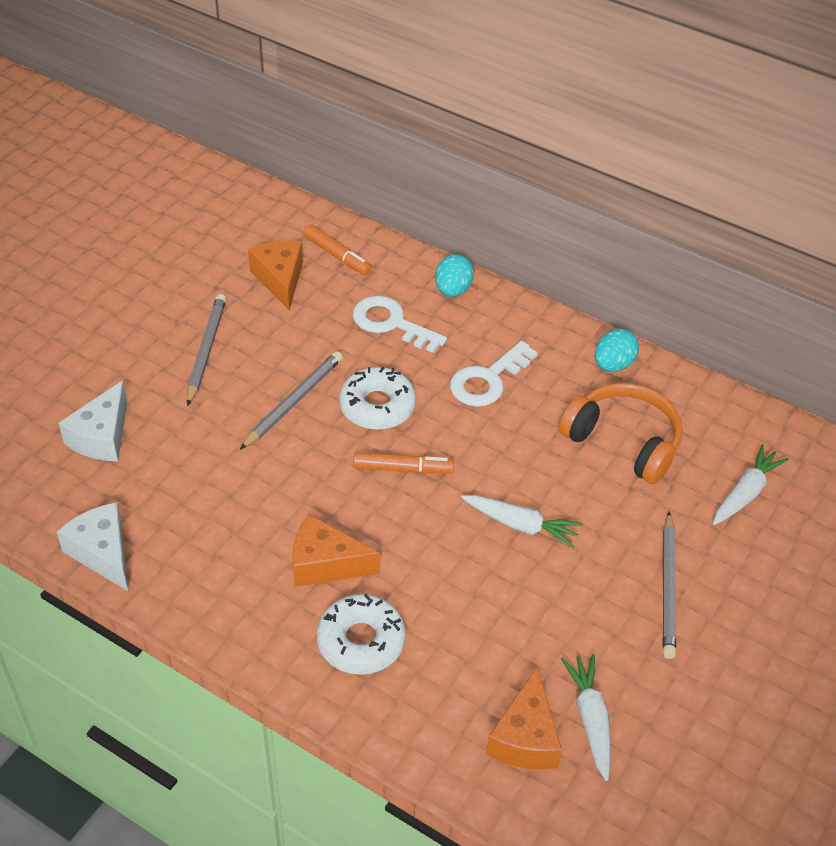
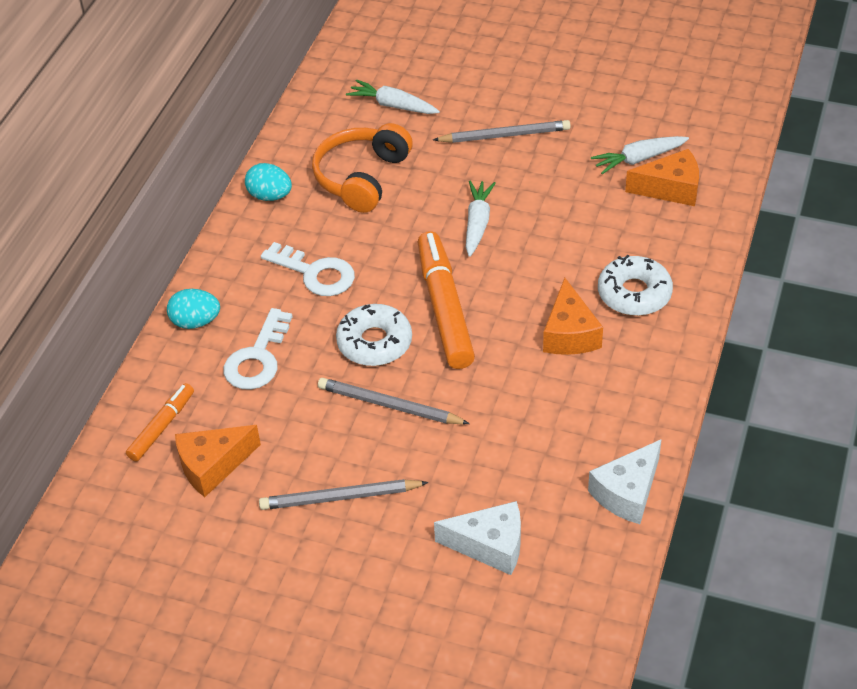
camera: 100 degrees left, 0 degrees up
orange marker [353,452,454,474] -> orange marker [418,231,475,369], size x1.83

